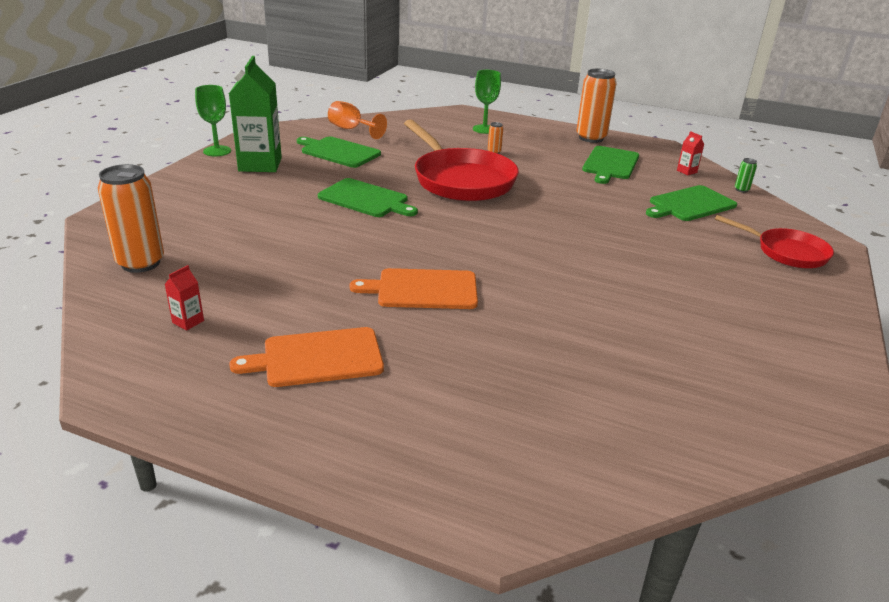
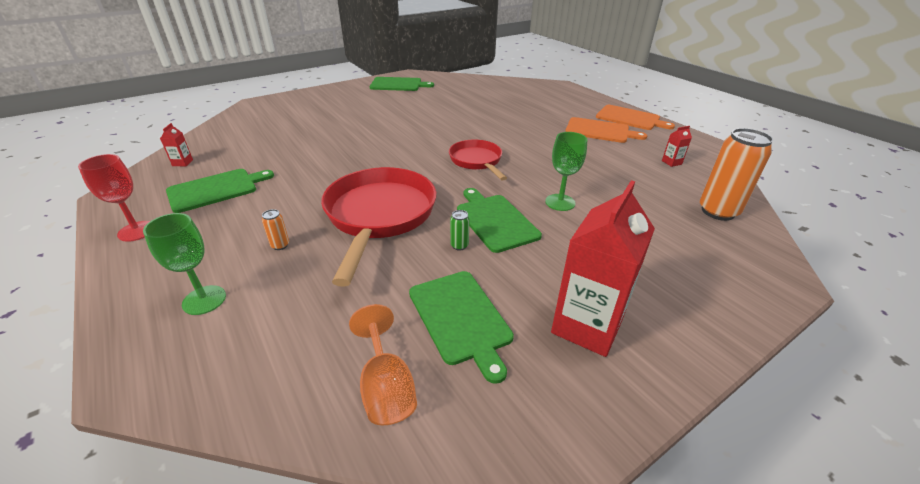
camera: 145 degrees left, 5 degrees up
green goblet [195,85,231,156] -> green goblet moved to [545,132,587,211]
green carton [229,56,282,172] -> red carton [551,180,655,357]
orange cutting board [350,268,478,309] -> orange cutting board moved to [596,105,675,130]
orange can [576,69,617,143] -> red goblet [78,154,150,242]
green cutting board [646,185,737,221] -> green cutting board moved to [370,77,434,91]
red pan [715,215,834,268] -> red pan moved to [449,140,507,181]
green can [735,158,757,192] -> green can moved to [450,210,470,251]

